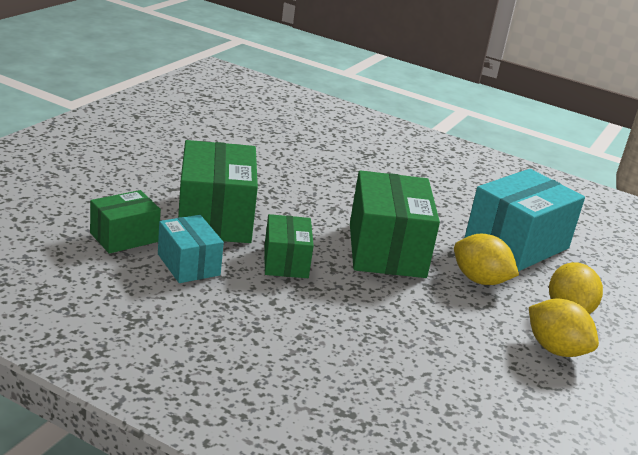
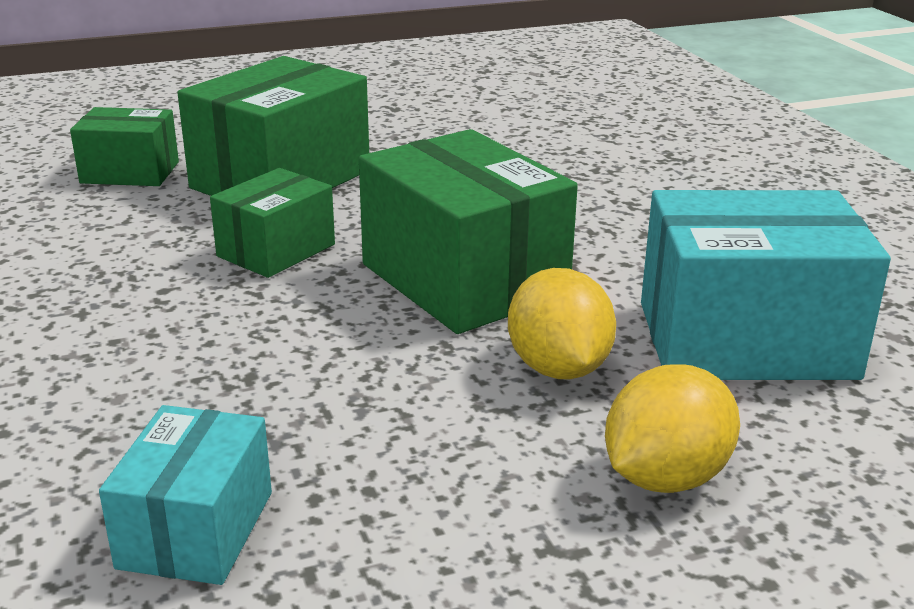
camera: 45 degrees right, 0 degrees up
turquoise box [158,215,224,283] -> turquoise box moved to [99,405,272,585]
green box [350,170,440,278] -> green box turned 75 degrees counterclockwise [359,129,578,334]
yellow lemon [529,298,599,357] -> none

